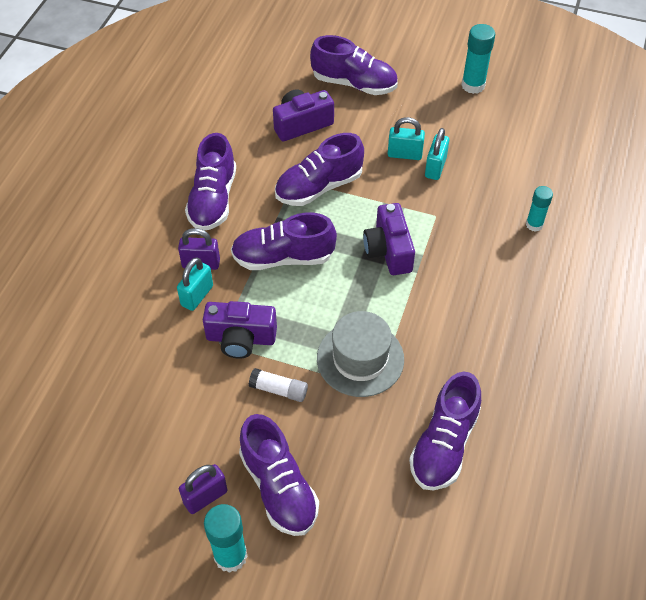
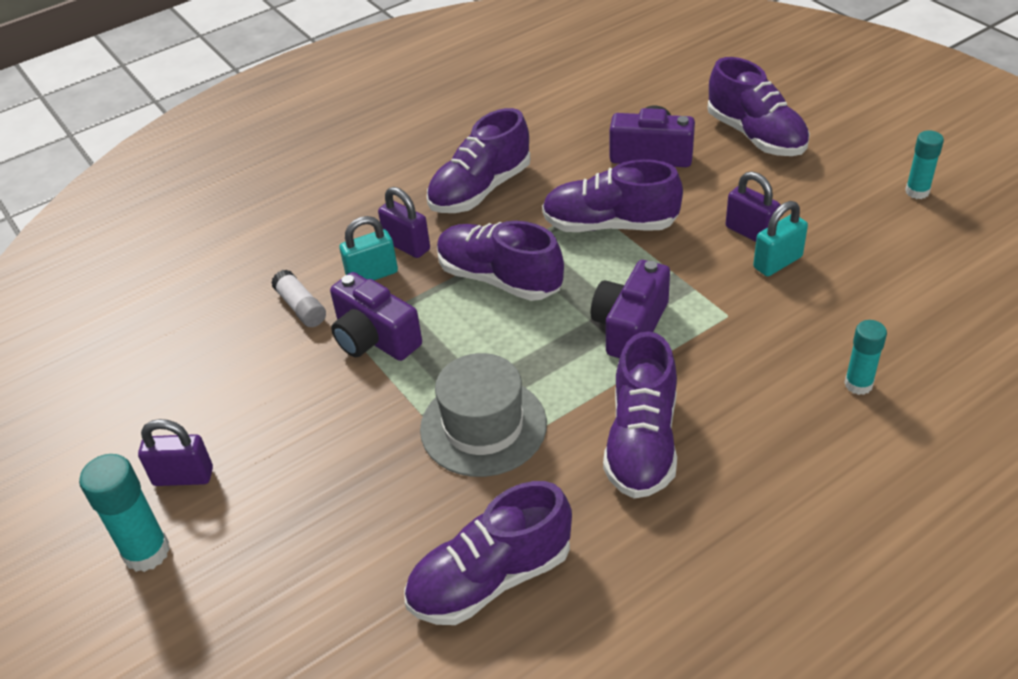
camera: 40 degrees right, 10 degrees down
purple shoe [239,414,319,536] -> purple shoe moved to [603,331,677,499]
white glue stick [249,368,308,402] -> white glue stick moved to [271,270,326,327]
turquoise padlock [388,117,425,160] -> purple padlock [726,171,780,242]
turquoise glue stick [461,24,495,94] -> turquoise glue stick [905,131,944,199], size x0.65

